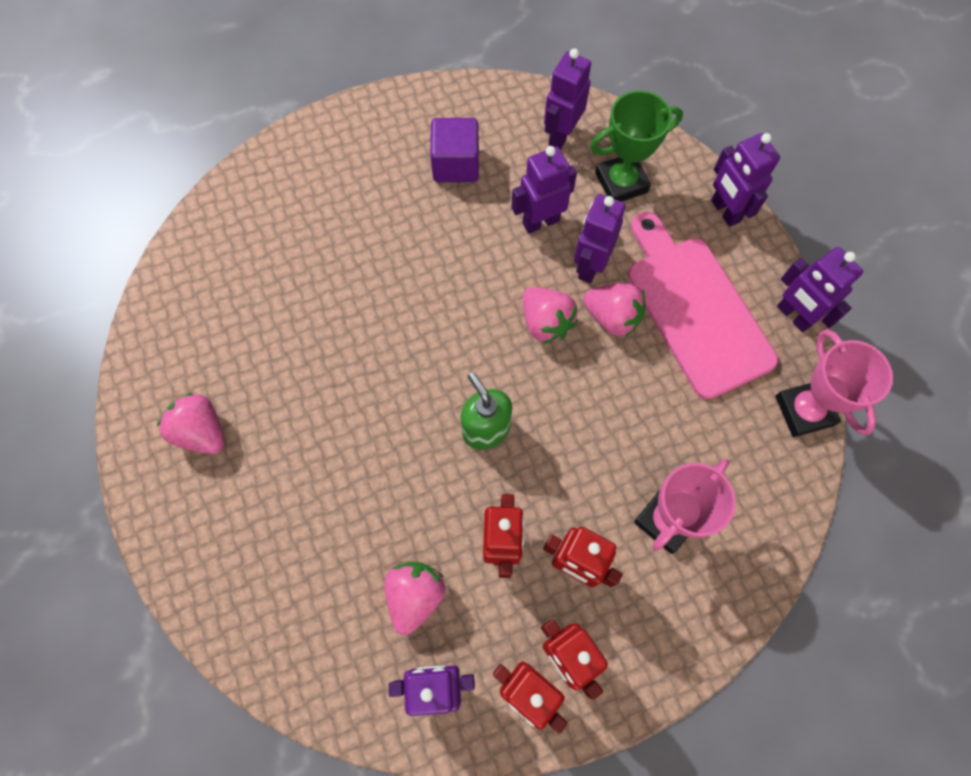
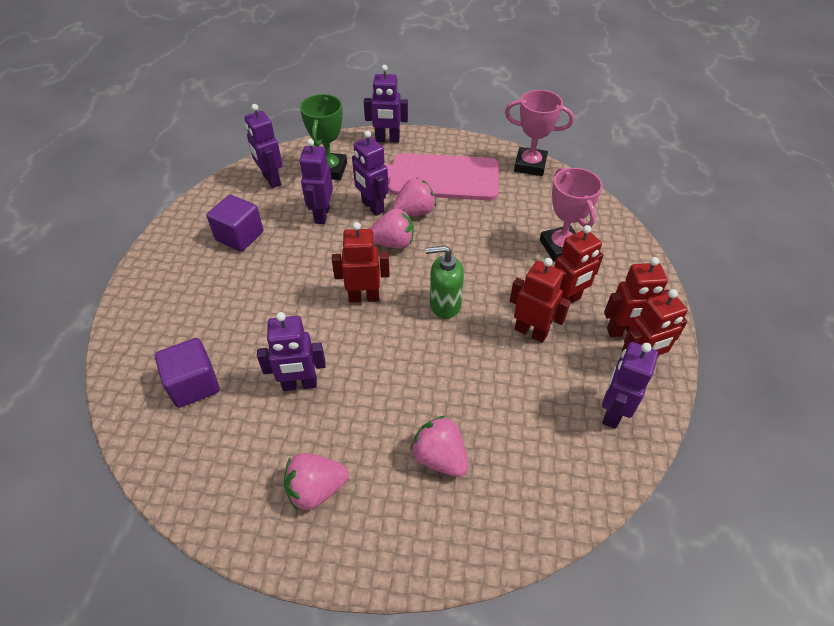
camera: 60 degrees left, 20 degrees down
pink strawberry [385,561,445,635] -> pink strawberry moved to [410,416,469,477]
purple robot [777,247,863,332] -> purple robot moved to [257,312,326,391]
none -> purple cube [155,338,220,408]
none -> red robot [332,222,390,303]

